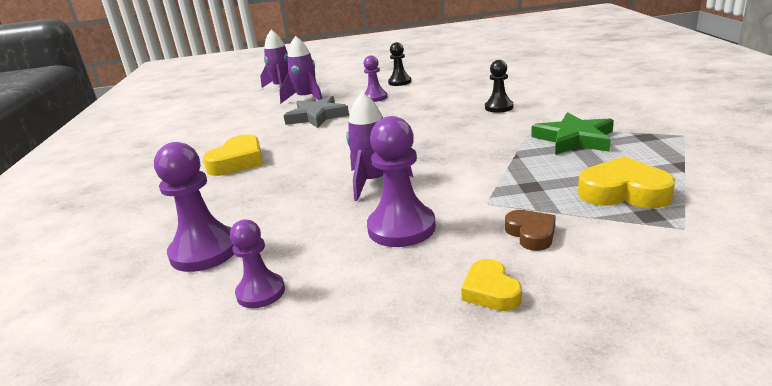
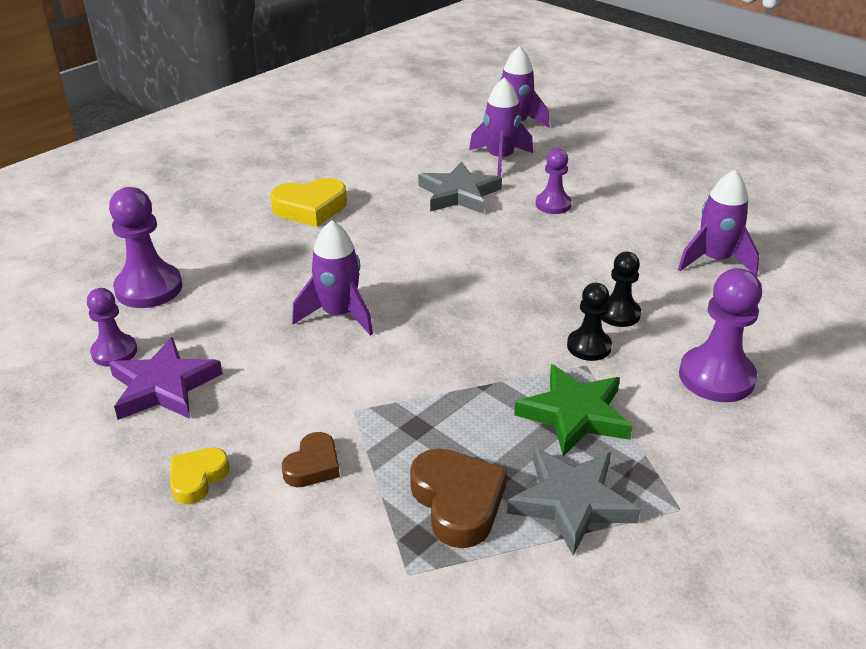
camera: 45 degrees right, 10 degrees up
purple pawn [367,116,436,247] -> purple pawn moved to [679,268,762,402]
black pawn [388,42,411,86] -> black pawn moved to [567,283,612,361]
yellow heart [578,157,675,208] -> brown heart [410,448,507,548]
none -> purple star [109,337,223,420]
none -> grey star [507,447,641,556]
none -> purple rocket [678,170,759,276]

